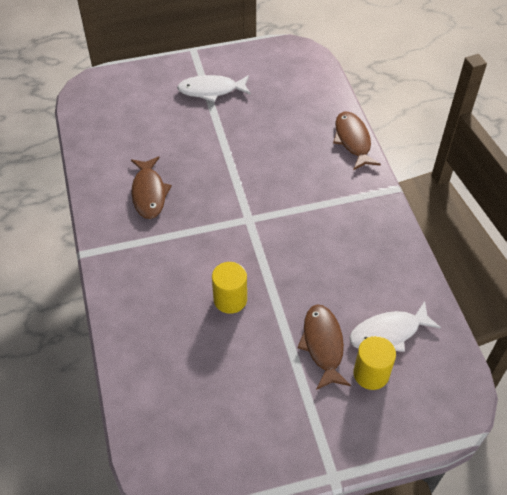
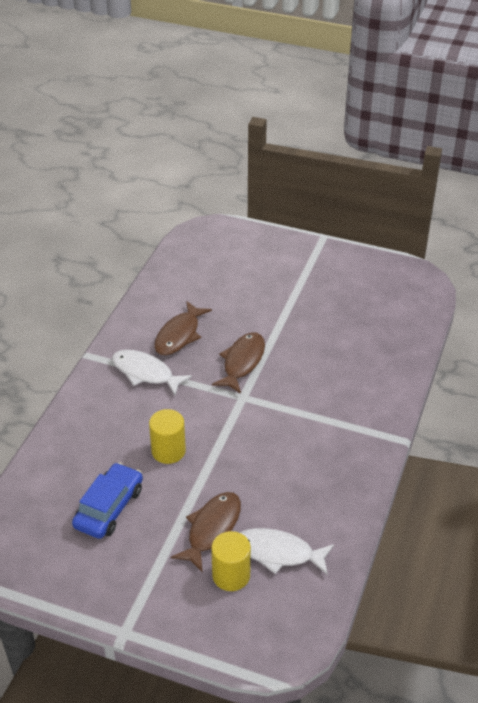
camera: 35 degrees right, 10 degrees down
white fish [177,75,251,102] -> white fish moved to [112,350,192,395]
brown fish [333,111,381,170] -> brown fish moved to [212,332,265,394]
none -> blue car [72,463,143,539]

